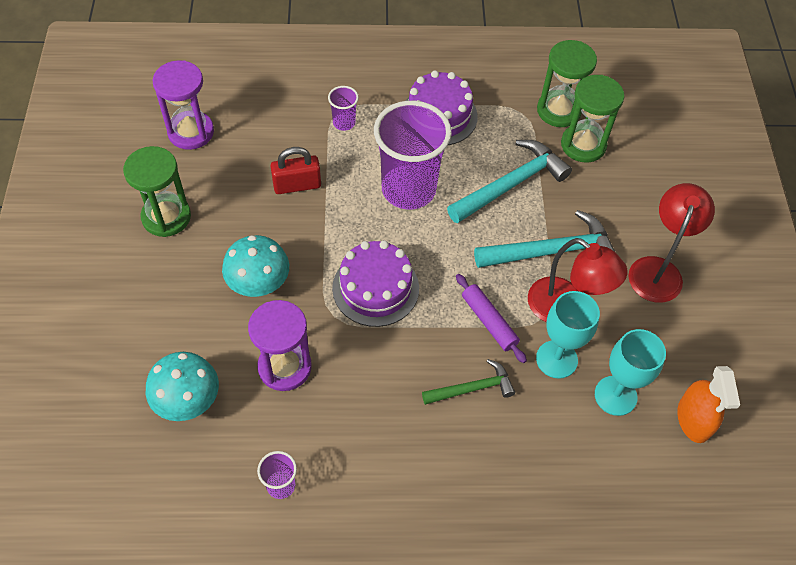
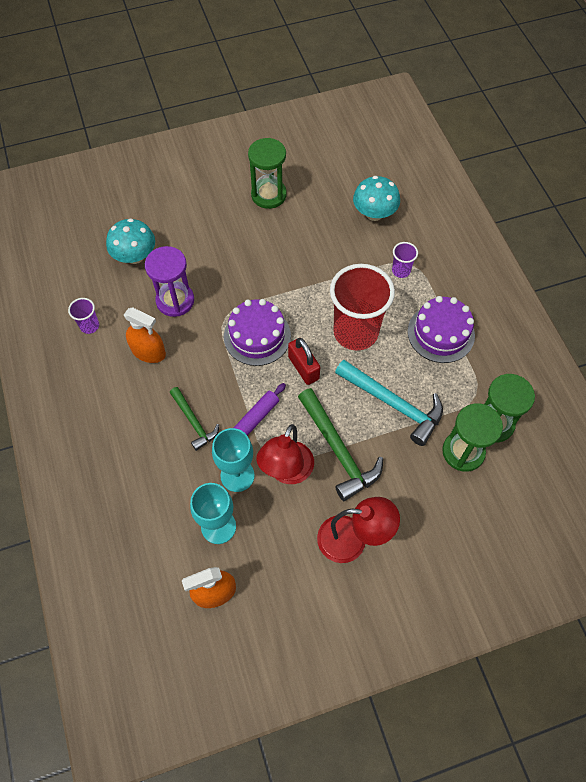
camera: 75 degrees right, 5 degrees up
purple hourglass [153,60,214,150] -> none
turquoise mushroom [222,235,289,297] -> turquoise mushroom moved to [353,176,400,221]
red padlock [270,147,321,194] -> red padlock moved to [288,338,320,385]
purple cup [374,101,452,210] -> red cup [330,264,395,351]
turquoise hammer [474,210,615,268] -> green hammer [298,388,383,501]
none -> orange spray bottle [124,307,166,363]

